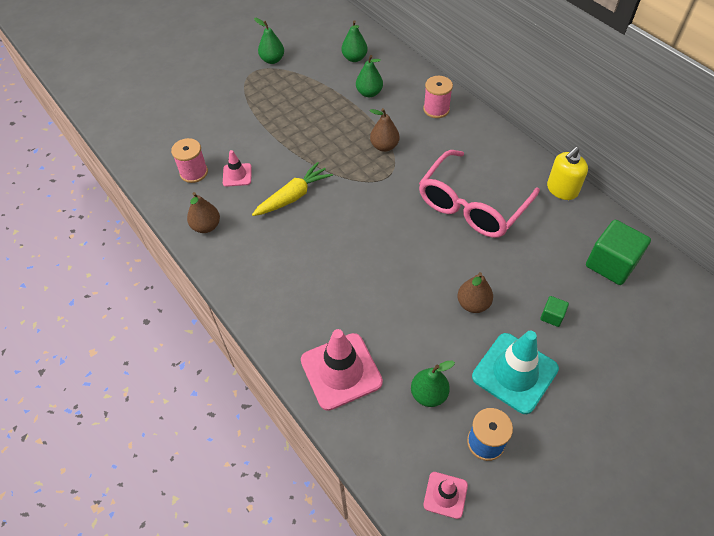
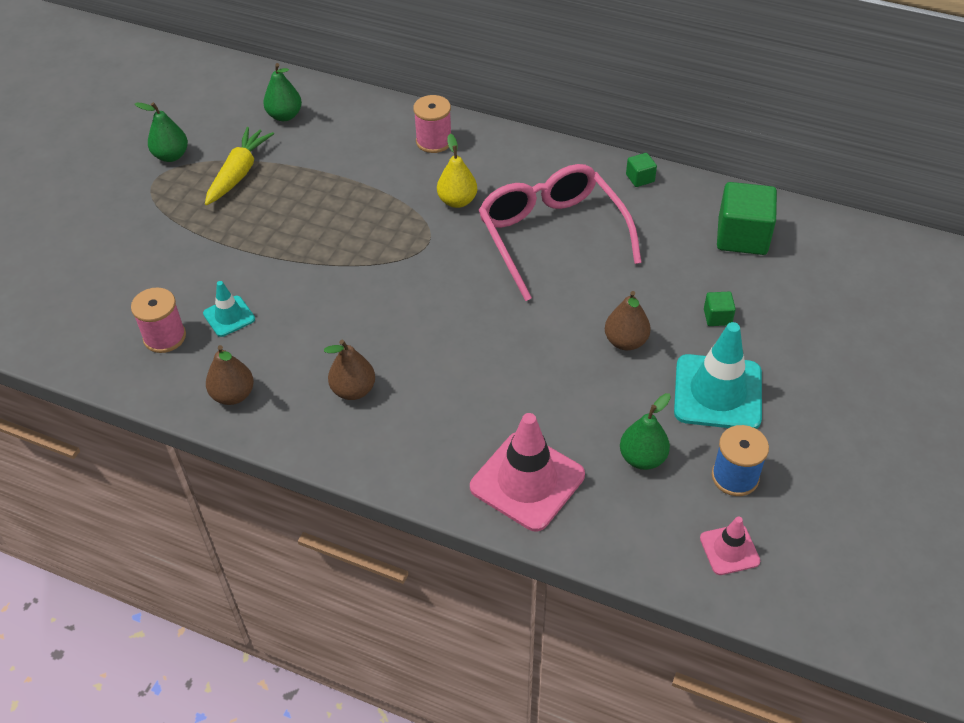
camera: 30 degrees left, 5 degrees down
pink traffic cone [223,150,252,187] -> turquoise traffic cone [203,281,255,337]
yellow carrot [252,162,333,216] -> yellow carrot moved to [205,127,274,205]
green pear [356,55,383,97] -> none
brown pear [370,108,399,152] -> brown pear moved to [324,340,375,400]
pink glasses [419,150,540,238] -> pink glasses turned 150 degrees clockwise [478,164,642,301]
yellow soap dispenser [547,147,588,200] -> green cube [626,153,657,187]
none -> yellow pear [437,134,477,208]

